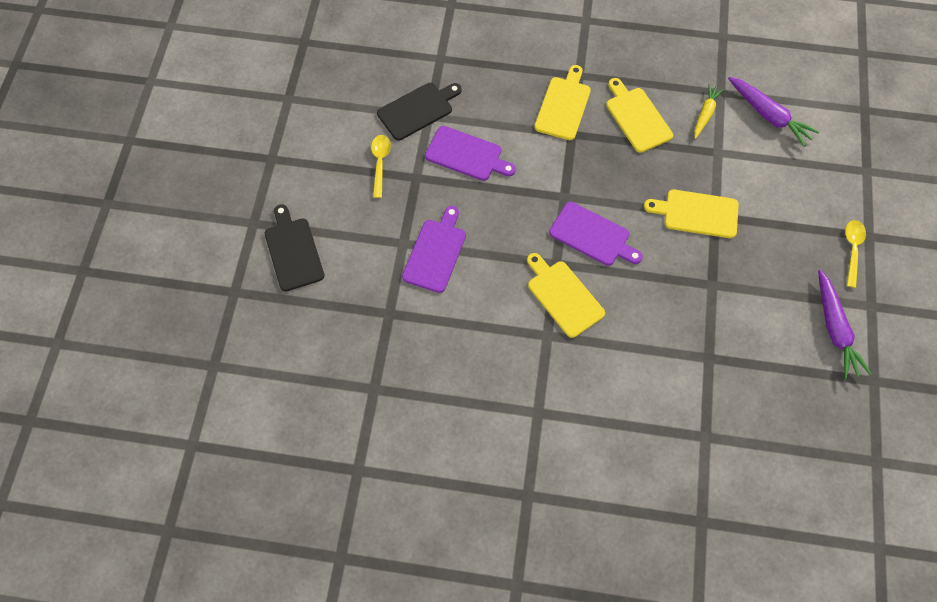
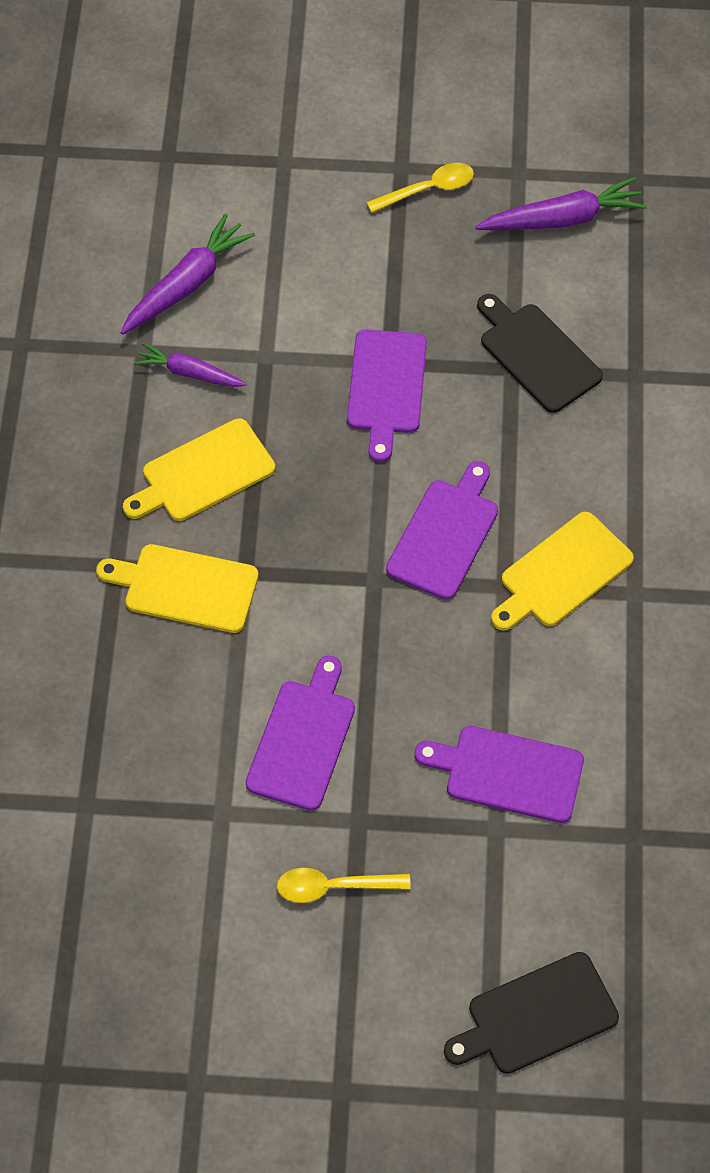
camera: 95 degrees left, 5 degrees down
black cutting board [377,83,462,141] -> black cutting board moved to [477,294,603,413]
yellow cutting board [644,190,739,238] -> purple cutting board [347,330,427,462]
yellow carrot [694,84,724,139] -> purple carrot [134,343,247,387]
yellow spoon [845,220,866,288] -> yellow spoon turned 150 degrees clockwise [366,163,474,213]

